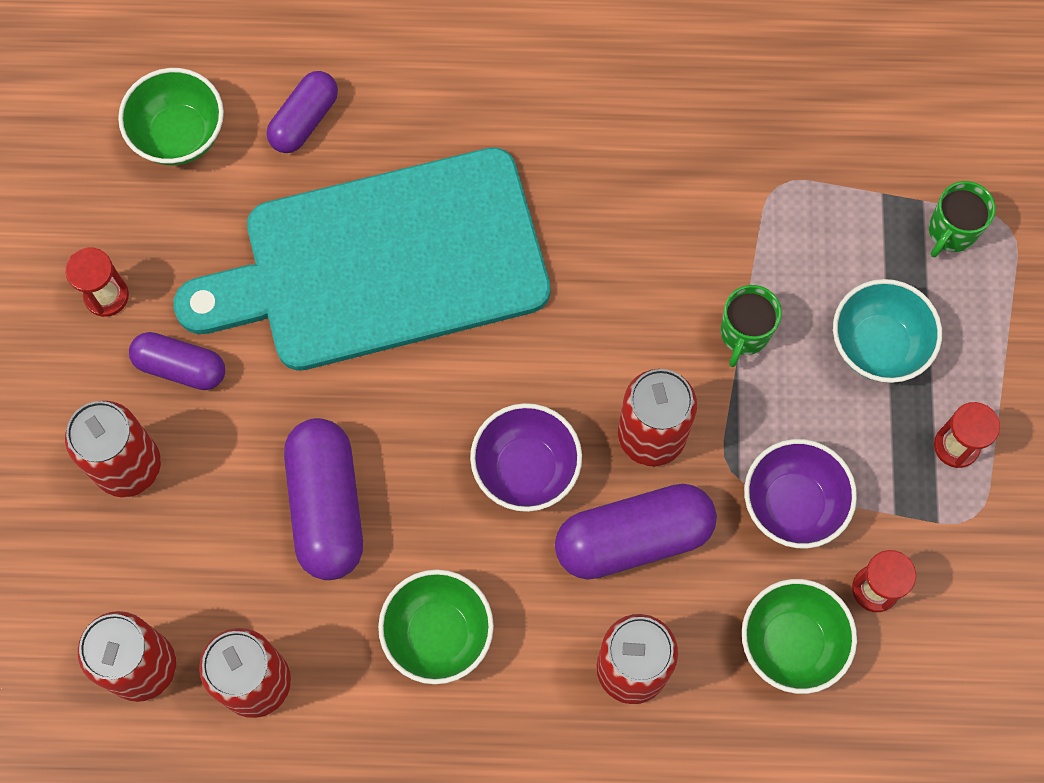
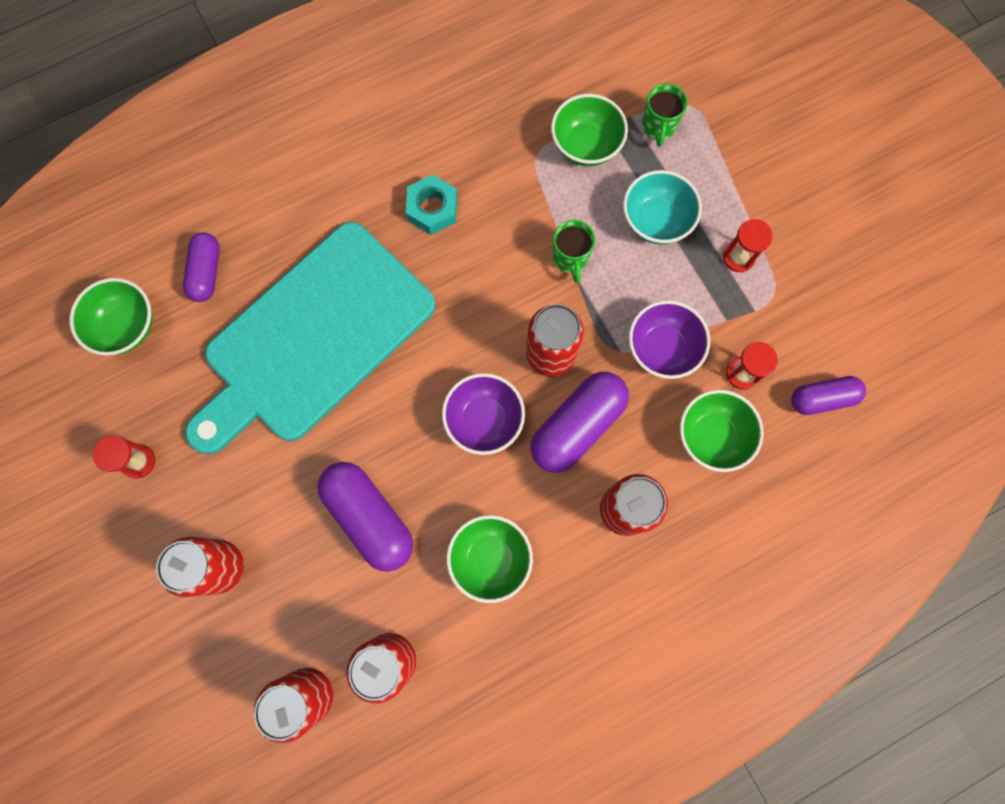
camera: 30 degrees left, 5 degrees up
purple capsule [129,332,225,390] -> purple capsule moved to [791,376,866,415]
none -> turquoise nut [406,175,457,235]
none -> green bowl [551,94,628,166]

